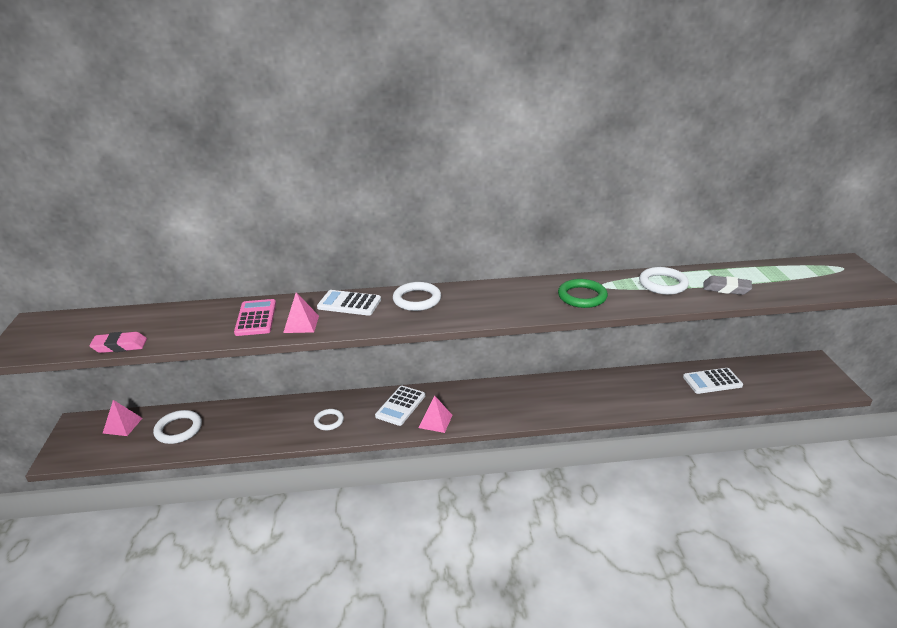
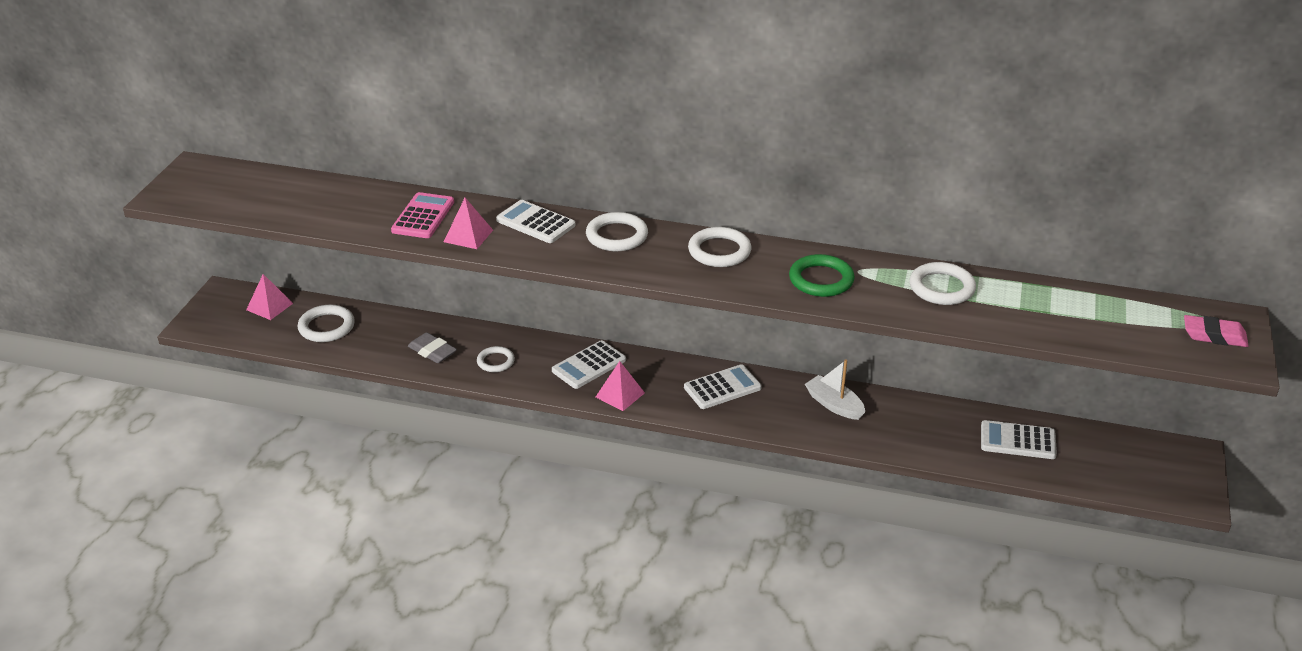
camera: 20 degrees right, 5 degrees up
pink eraser [89,332,147,353] -> pink eraser moved to [1184,315,1248,347]
grey eraser [703,276,752,295] -> grey eraser moved to [408,332,457,363]
none -> white calculator [684,364,762,409]
none -> white ring [688,227,752,267]
none -> white boat [805,359,865,420]

